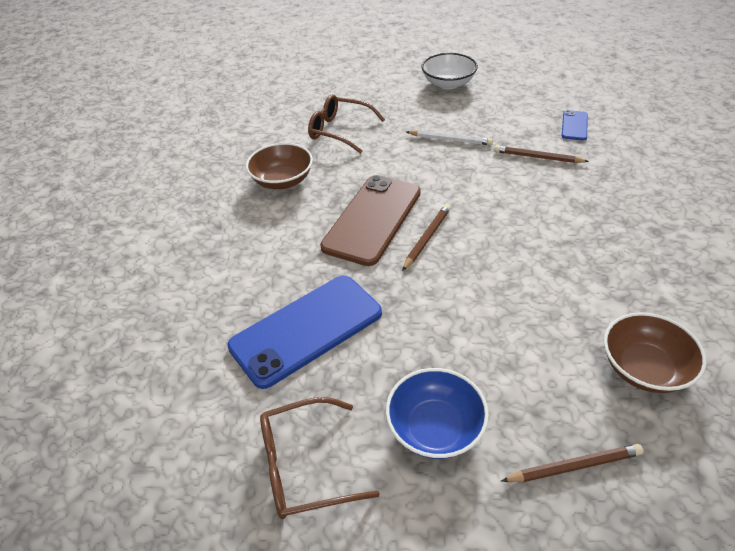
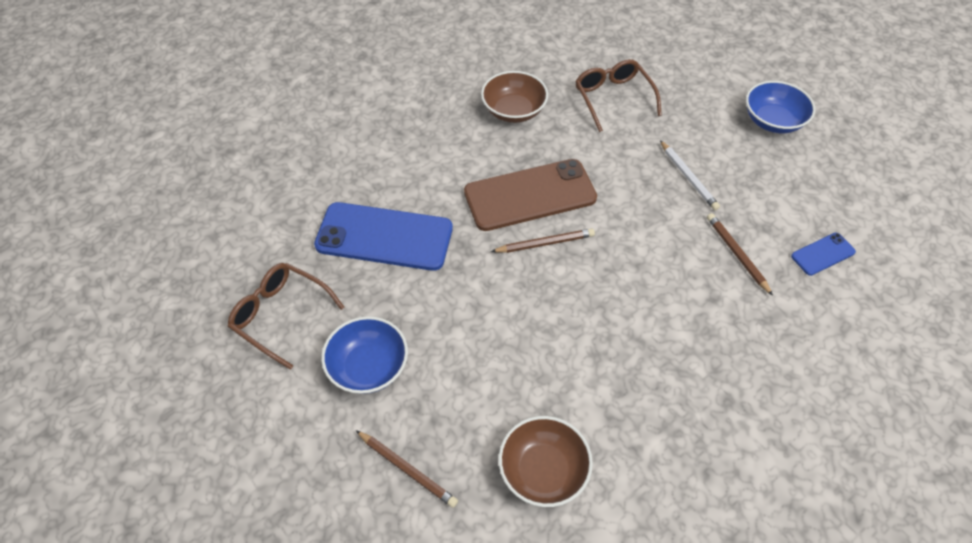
camera: 45 degrees right, 10 degrees up
white bowl [422,53,478,89] -> blue bowl [746,81,815,133]

